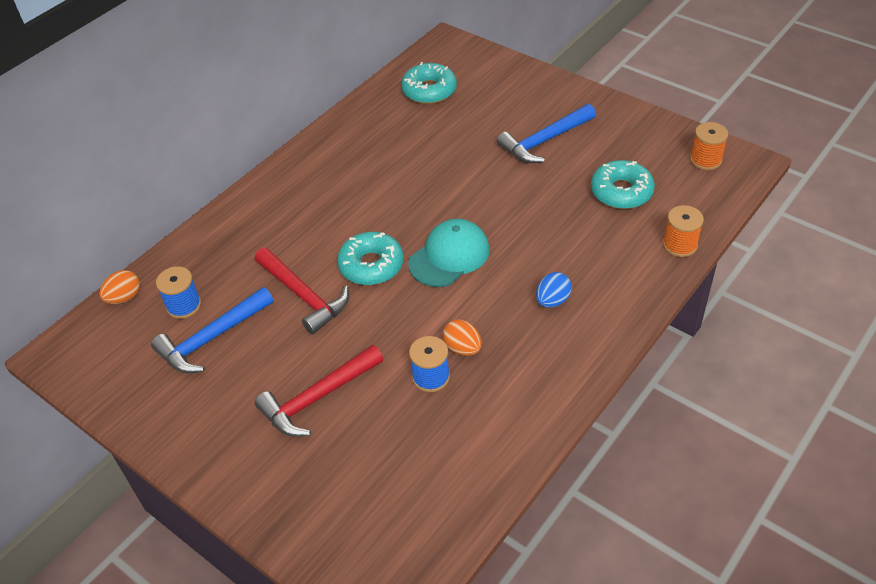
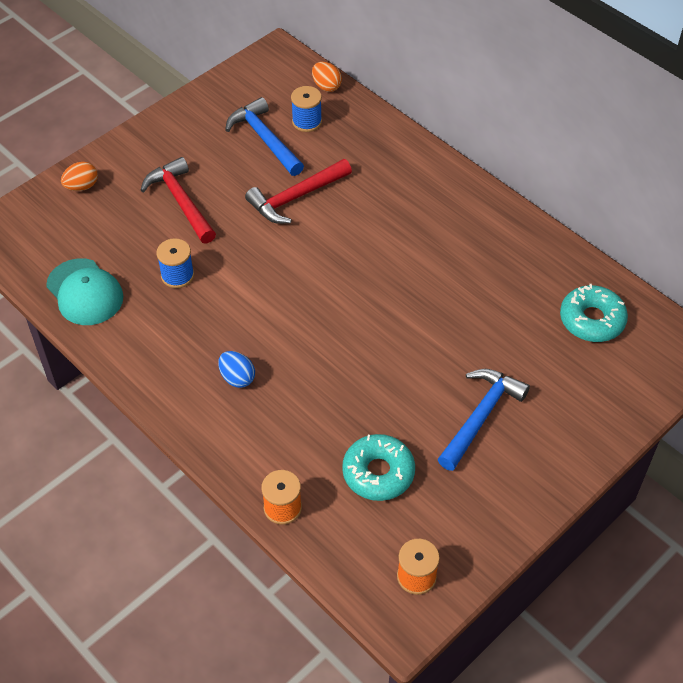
camera: 95 degrees right, 5 degrees up
turquoise donut [337,232,404,285] -> none
turquoise cap [408,219,490,287] -> turquoise cap moved to [46,258,123,325]
orange egg [443,320,482,356] -> orange egg moved to [61,162,98,191]
blue hammer [497,104,596,163] -> blue hammer turned 60 degrees clockwise [438,369,530,471]

